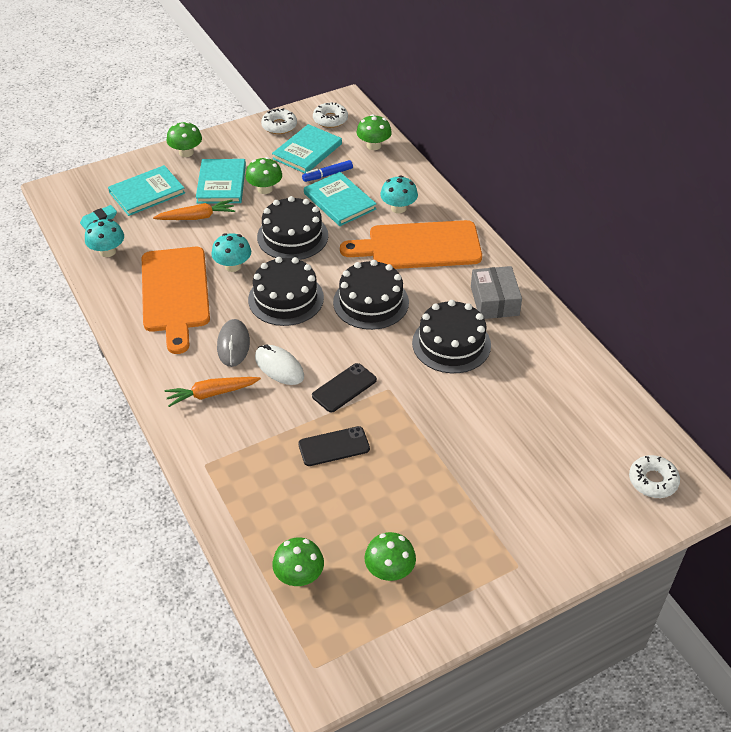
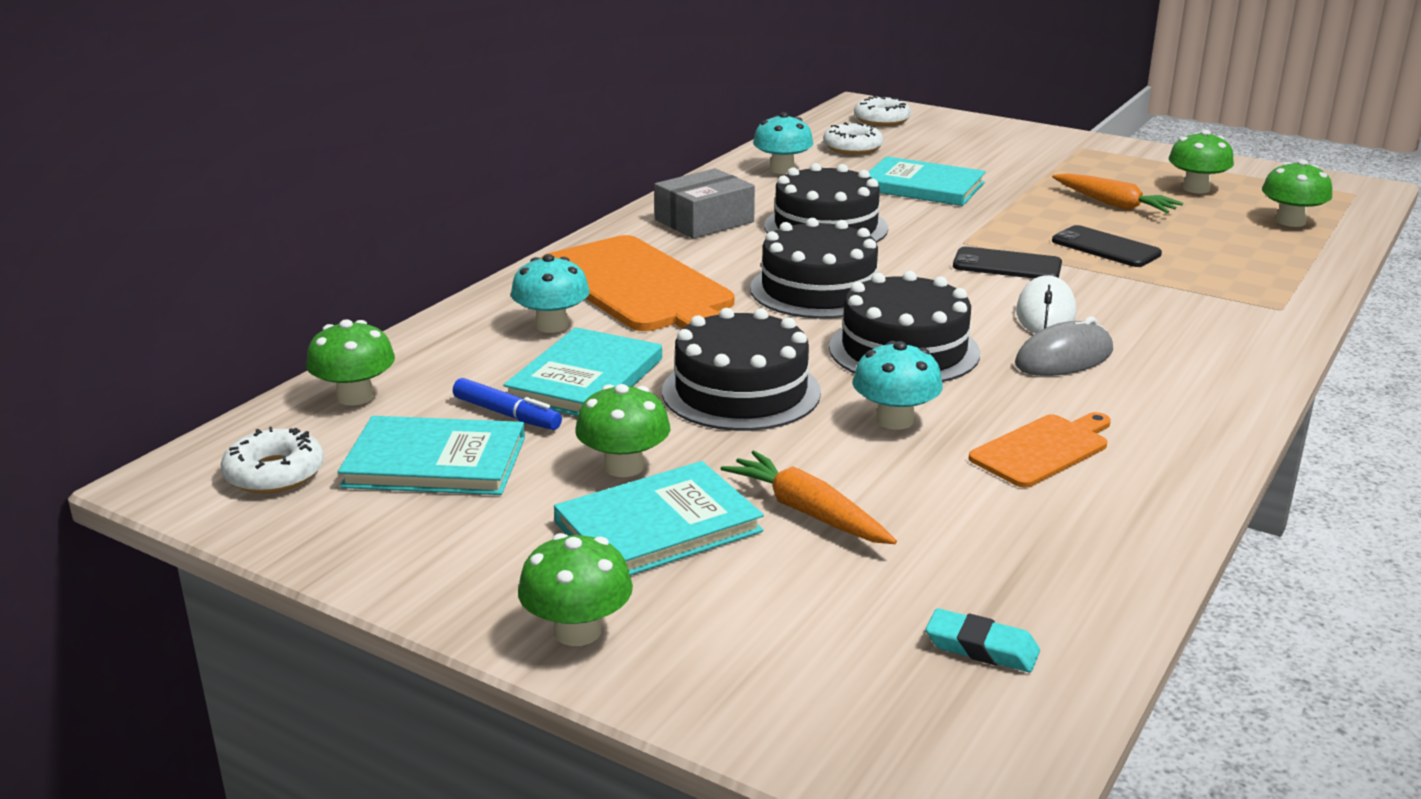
camera: 120 degrees left, 20 degrees down
turquoise mushroom [85,219,124,257] -> turquoise mushroom moved to [753,112,813,174]
turquoise book [108,165,185,216] -> turquoise book moved to [869,156,986,206]
orange cutting board [142,247,210,354] -> orange cutting board [969,412,1111,488], size x0.52
orange carrot [165,377,261,407] -> orange carrot moved to [1052,173,1183,213]
white donut [261,108,297,134] -> white donut moved to [823,122,883,155]

